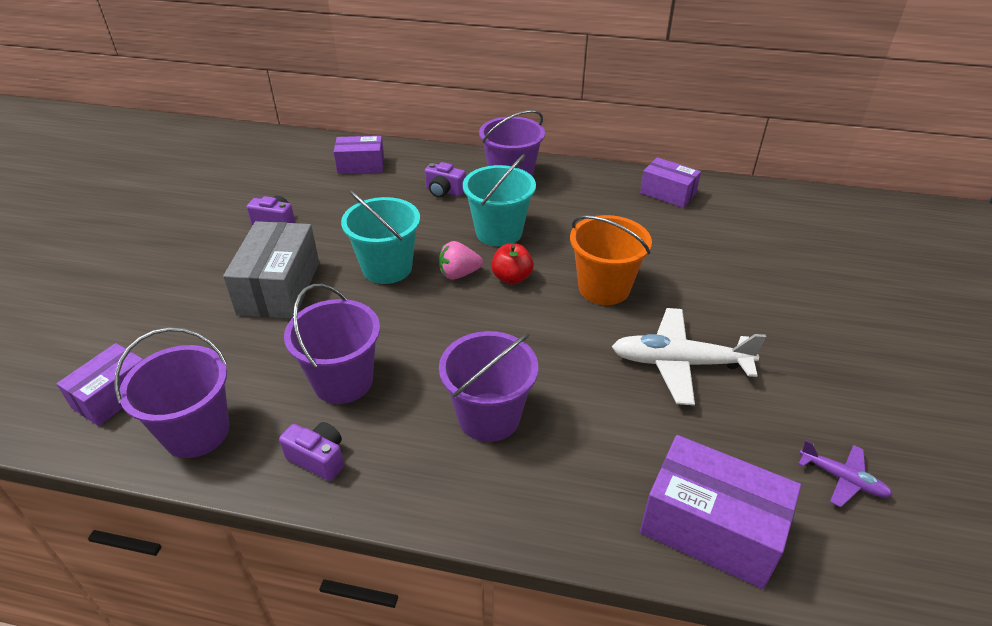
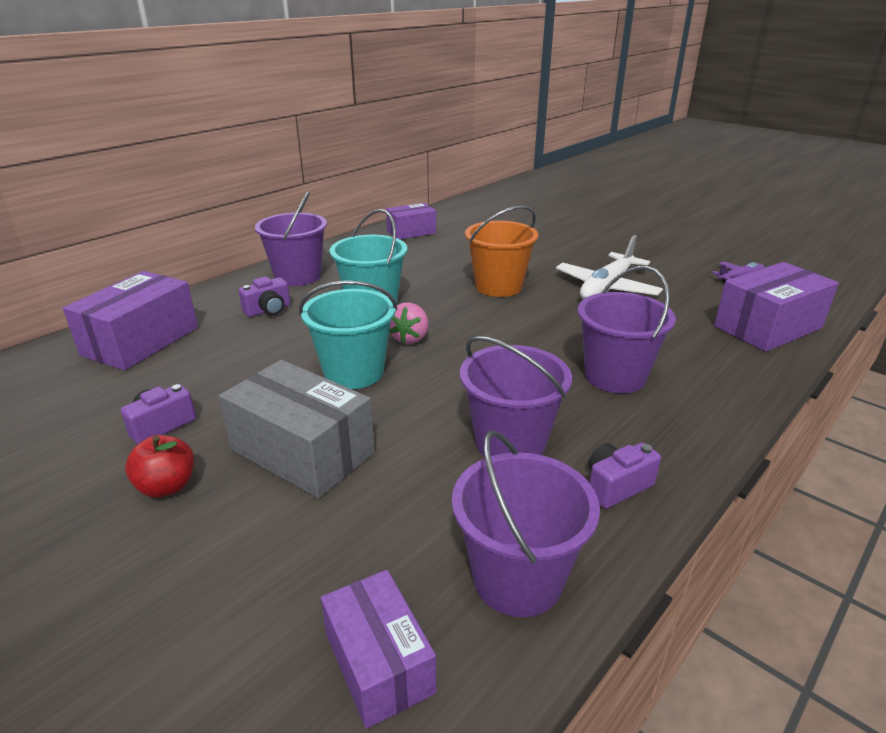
camera: 60 degrees left, 10 degrees down
purple box [334,136,384,174] -> purple box [63,271,198,371], size x1.58
red apple [491,243,534,284] -> red apple moved to [125,435,194,498]

